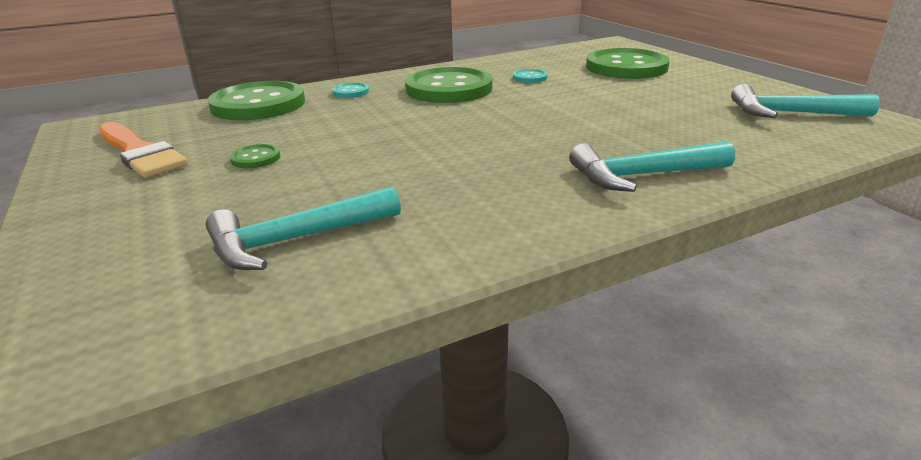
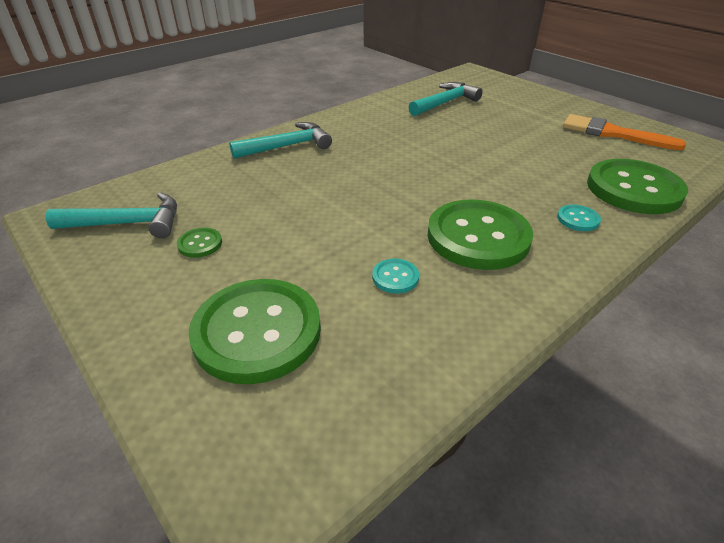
camera: 165 degrees right, 10 degrees up
green button [230,144,280,168] -> green button moved to [177,228,222,258]

